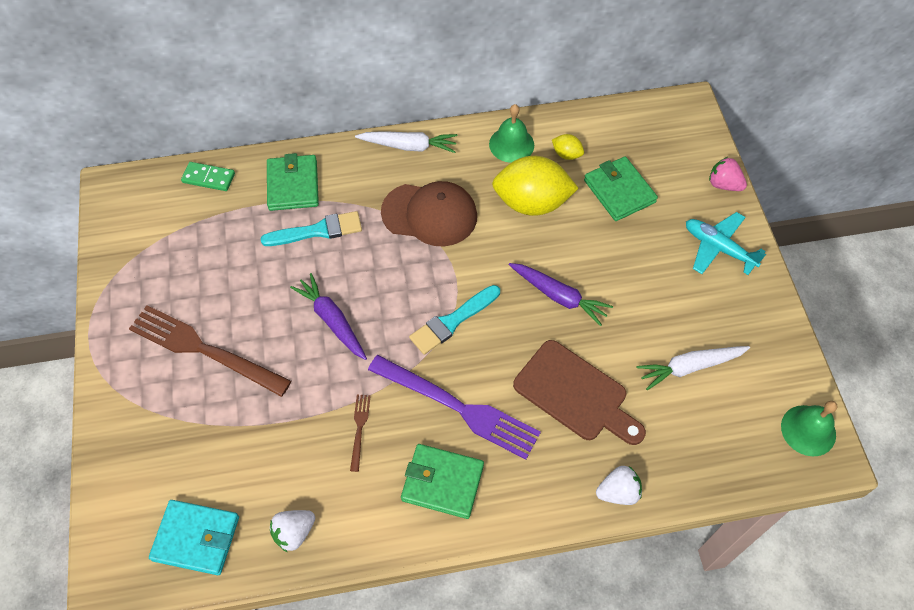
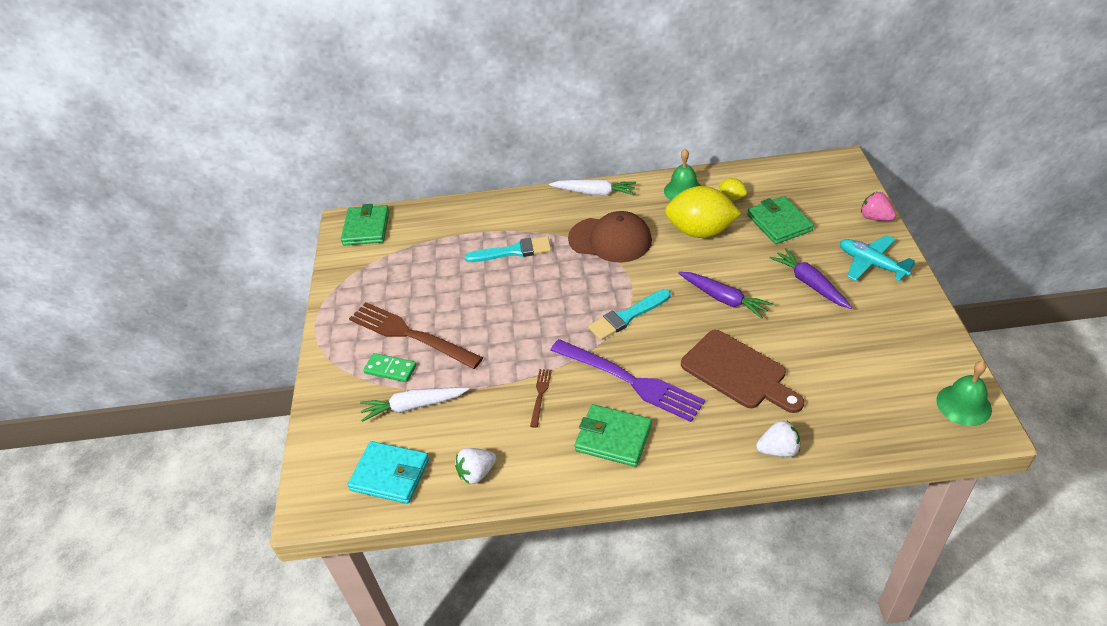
camera: 10 degrees right, 15 degrees down
green domino [181,162,235,191] -> green domino moved to [363,353,417,382]
green wallet [267,153,319,211] -> green wallet moved to [341,204,389,246]
purple carrot [290,273,367,360] -> purple carrot moved to [770,248,852,309]
white carrot [637,346,750,390] -> white carrot moved to [360,387,469,422]

